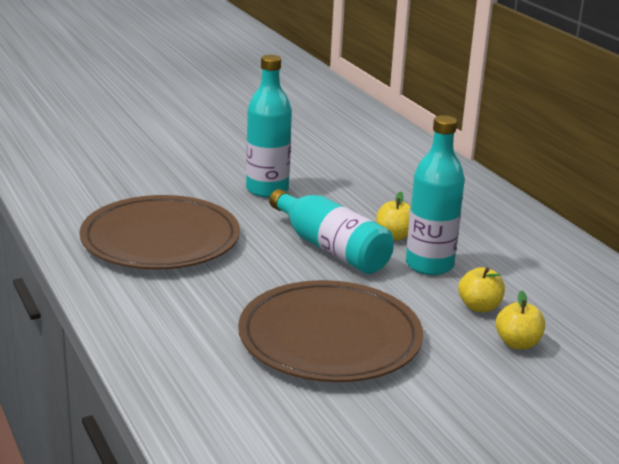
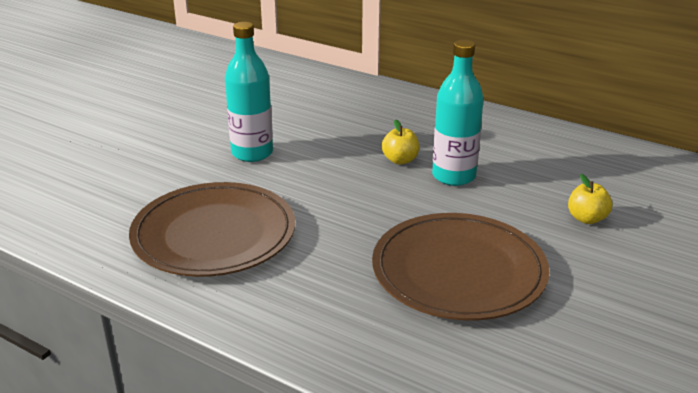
camera: 30 degrees left, 5 degrees up
turquoise bottle [269,189,394,274] -> none
yellow apple [458,267,505,312] -> none

